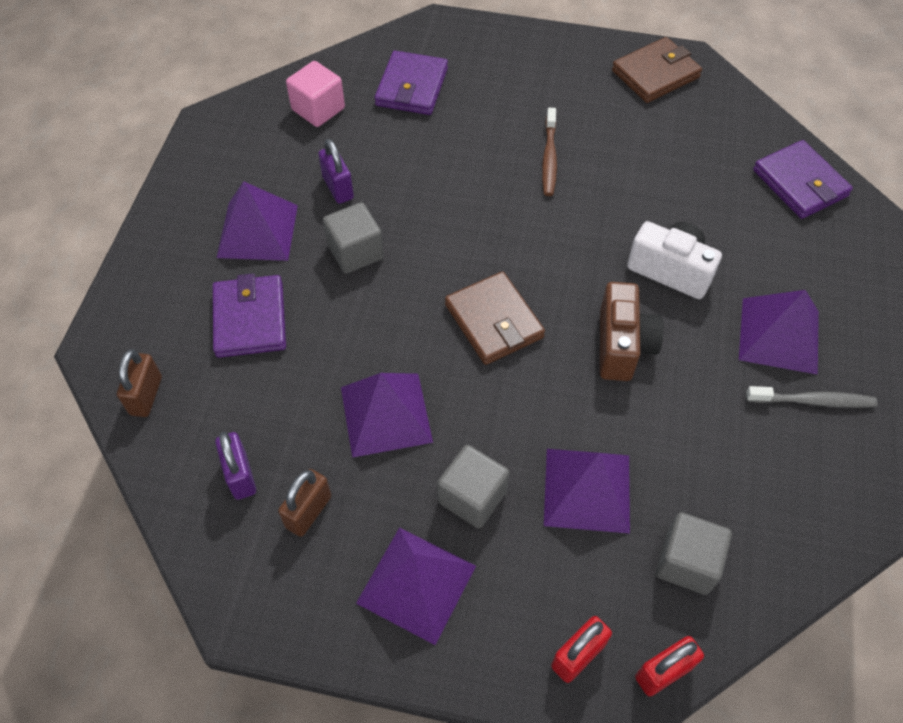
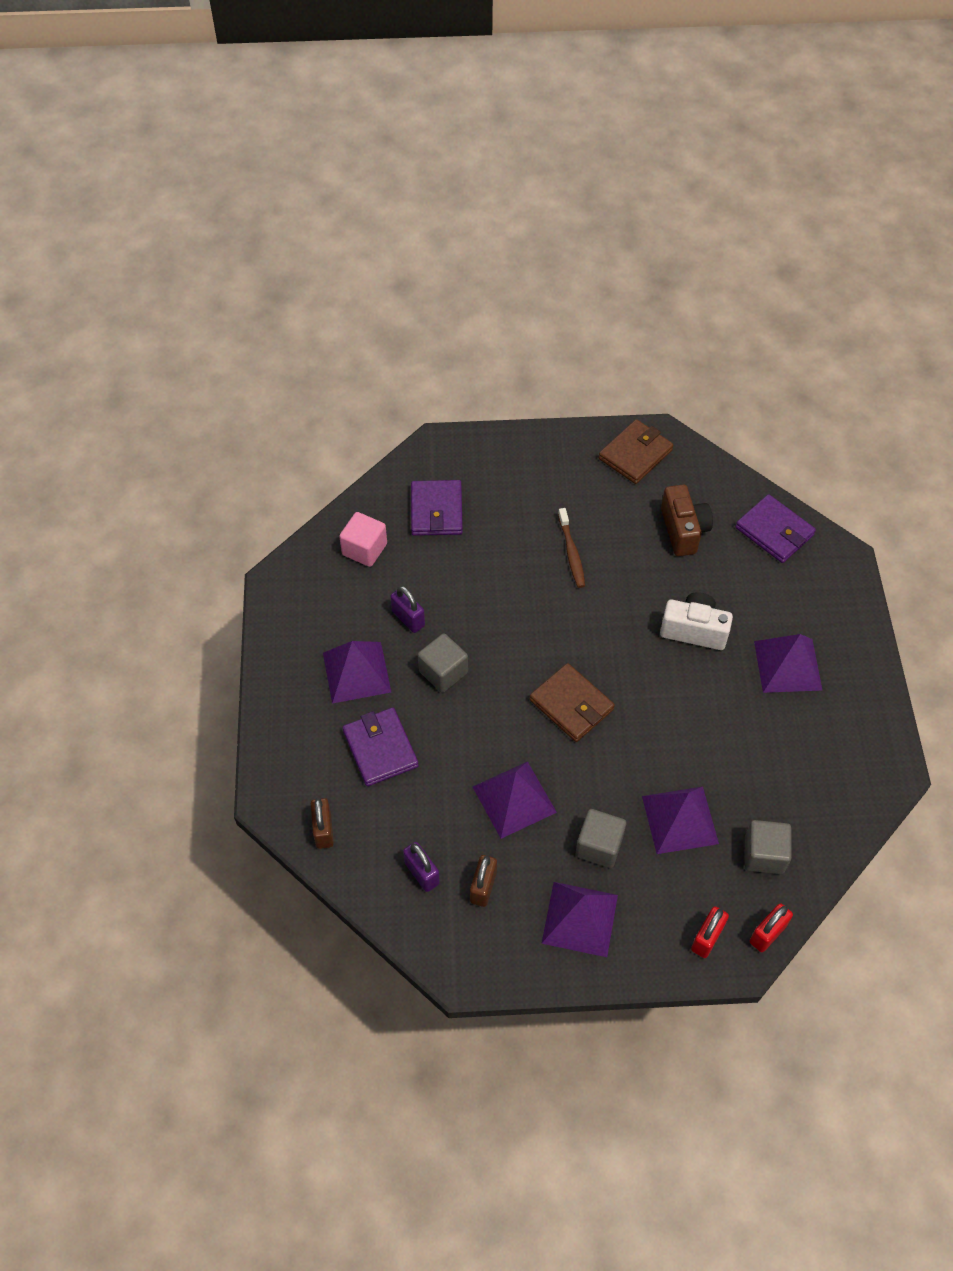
camera: 15 degrees left, 0 degrees up
brown camera [600,282,664,381] -> brown camera moved to [661,485,713,556]
grey toothbrush [746,386,877,408] -> none

